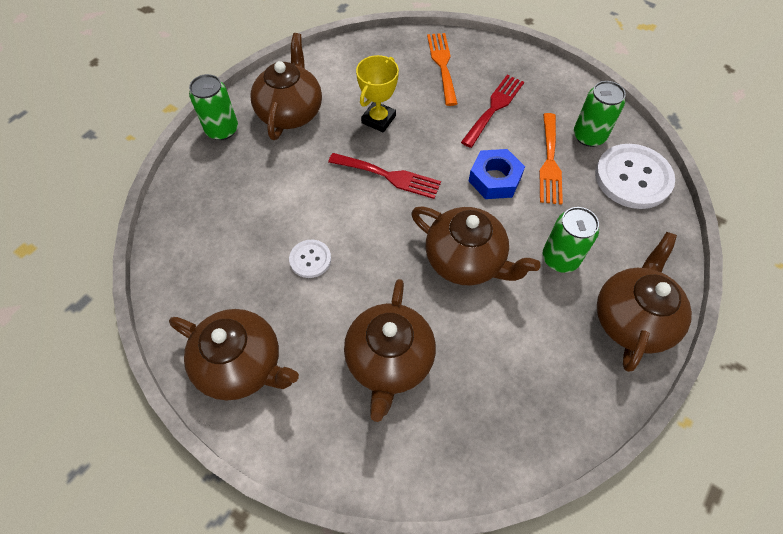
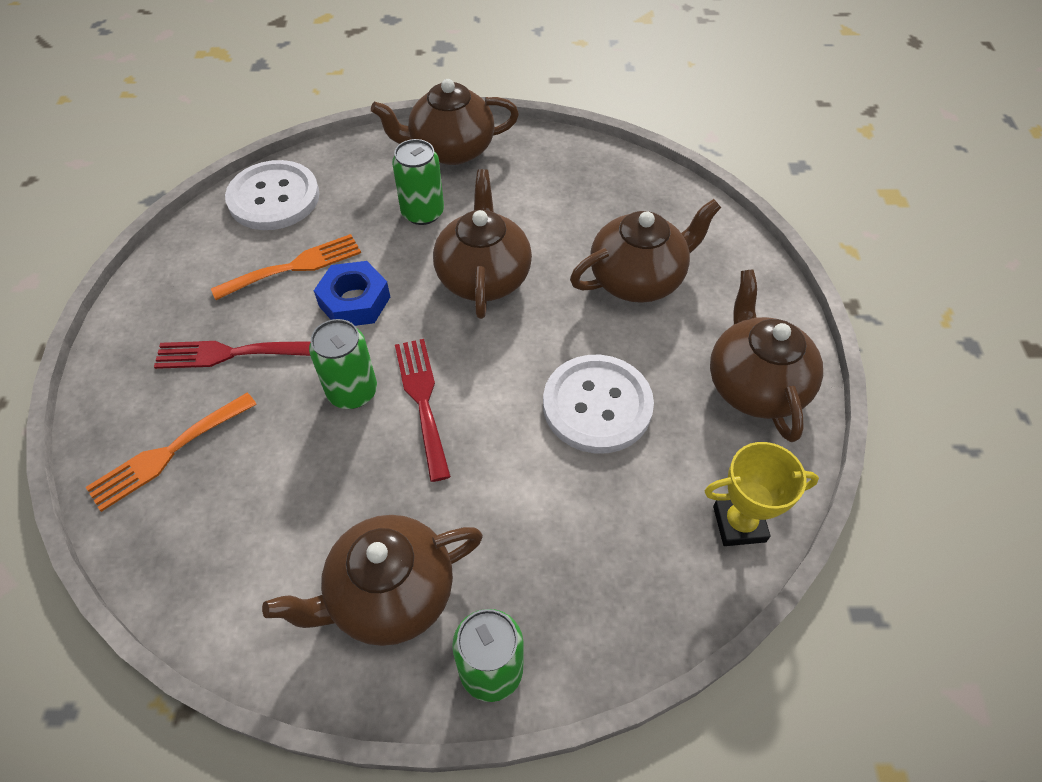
camera: 125 degrees left, 5 degrees down
white button [289,240,331,278] -> white button [543,355,654,454], size x1.96
yellow trophy [356,55,399,133] -> yellow trophy moved to [705,442,819,546]
green can [574,81,626,147] -> green can moved to [309,319,377,409]

